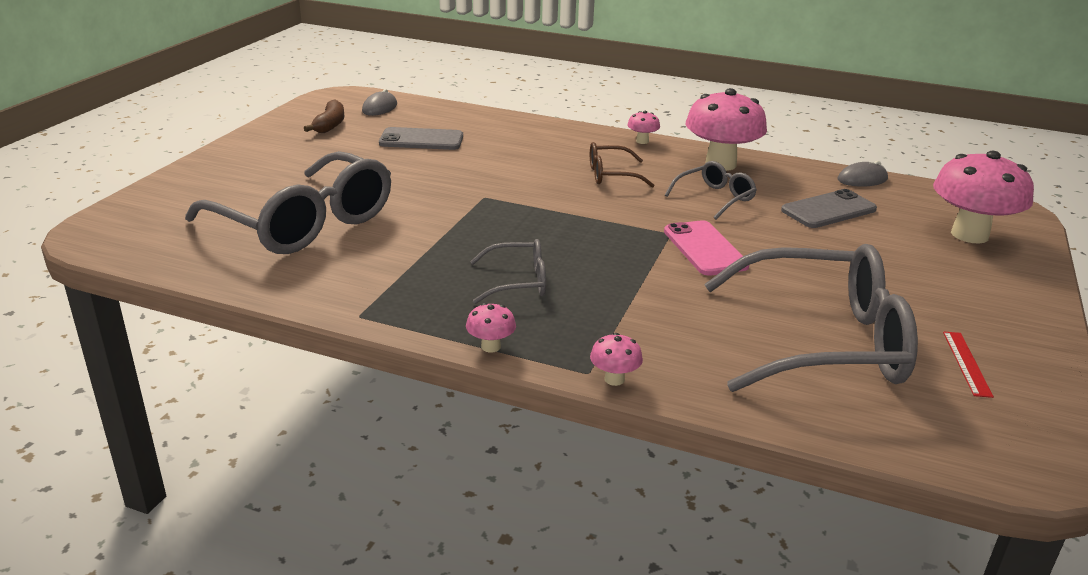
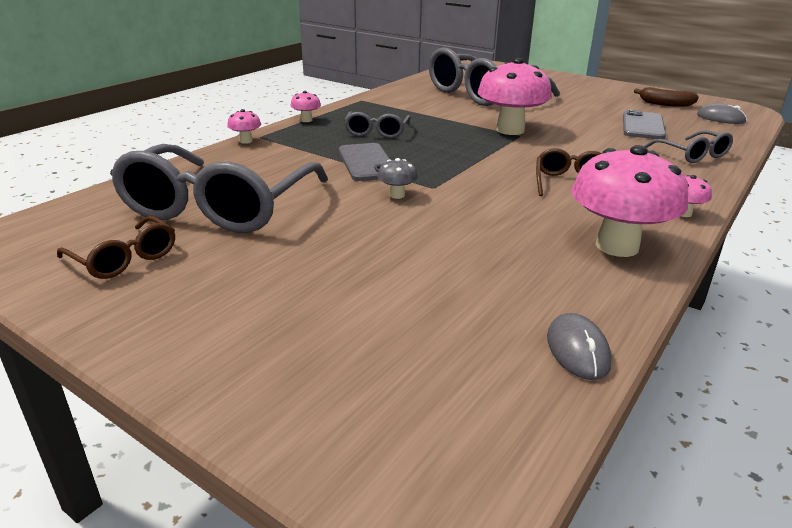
camera: 105 degrees right, 0 degrees up
pink phone [664,220,749,276] -> grey mushroom [377,158,418,199]
grey glasses [665,161,757,219] -> grey glasses moved to [644,130,733,163]
grey phone [781,189,877,228] -> grey phone moved to [339,143,390,181]
pink mushroom [933,151,1034,244] -> pink mushroom moved to [478,58,552,135]
red ruler [943,332,994,398] -> brown glasses [57,216,175,279]

